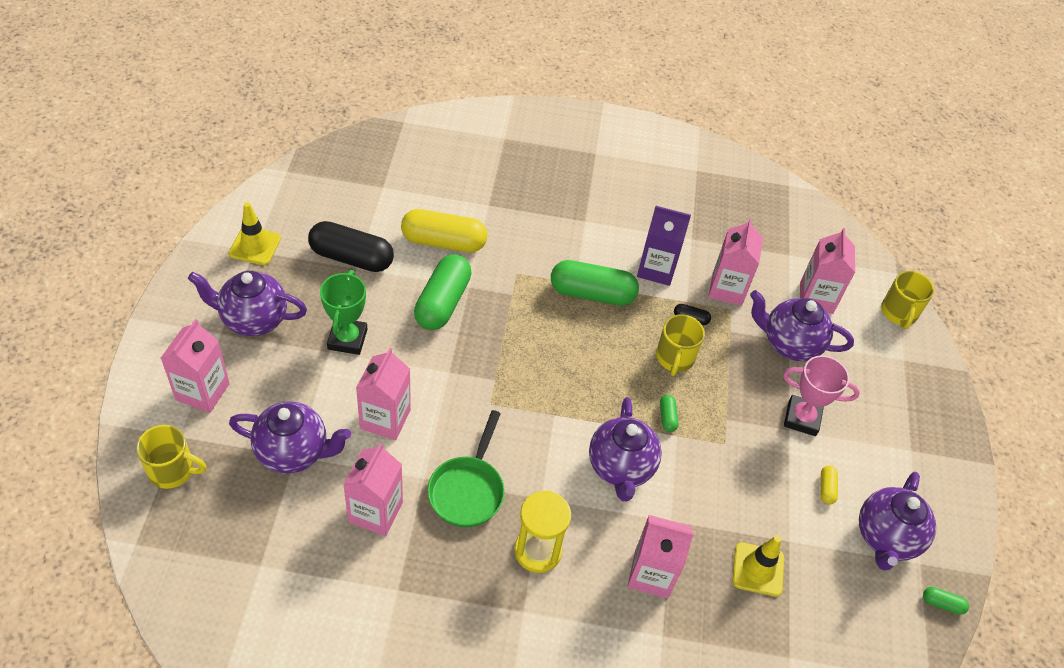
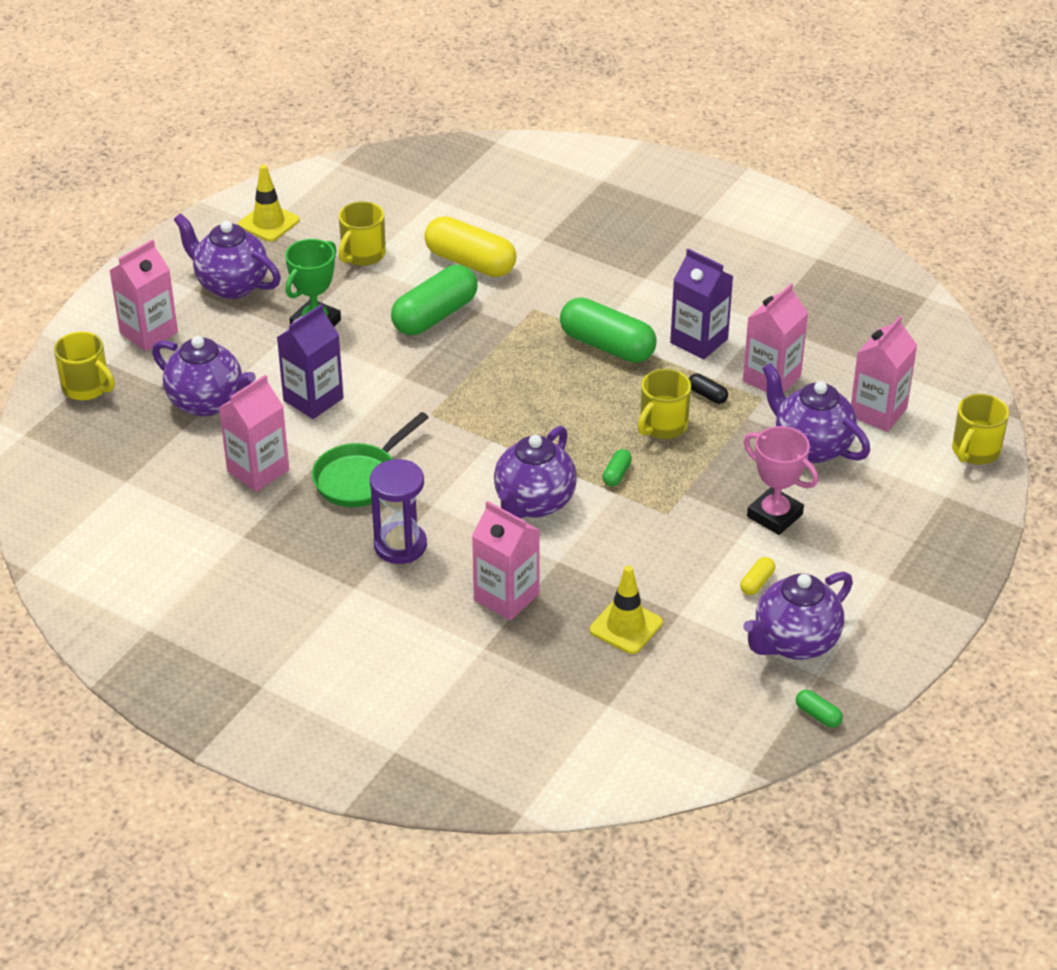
camera: 30 degrees right, 10 degrees down
black capsule [308,221,394,272] -> yellow mug [338,201,386,266]
pink carton [356,348,411,440] -> purple carton [277,304,344,419]
yellow hourglass [515,491,571,573] -> purple hourglass [370,459,427,564]

